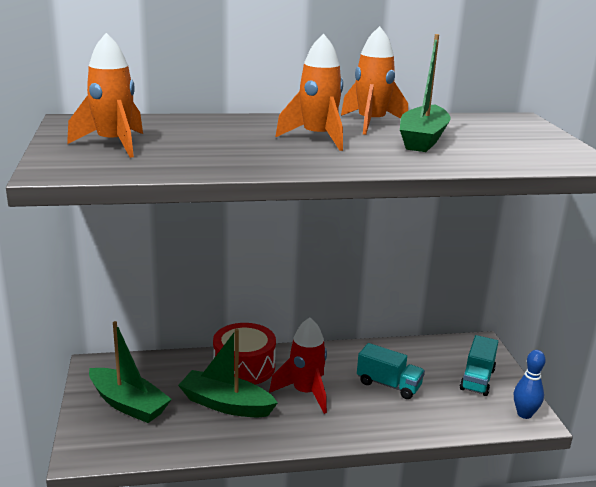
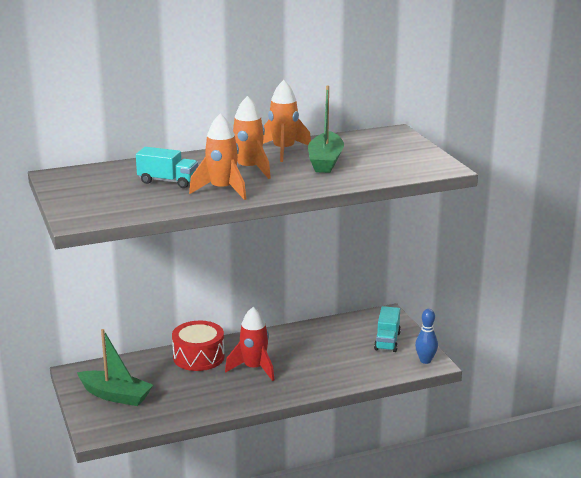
camera: 10 degrees left, 0 degrees up
orange rocket [67,33,143,158] -> orange rocket moved to [189,114,246,200]
green boat [178,329,278,417] -> none
turquoise truck [357,343,425,399] -> turquoise truck moved to [136,147,198,188]

